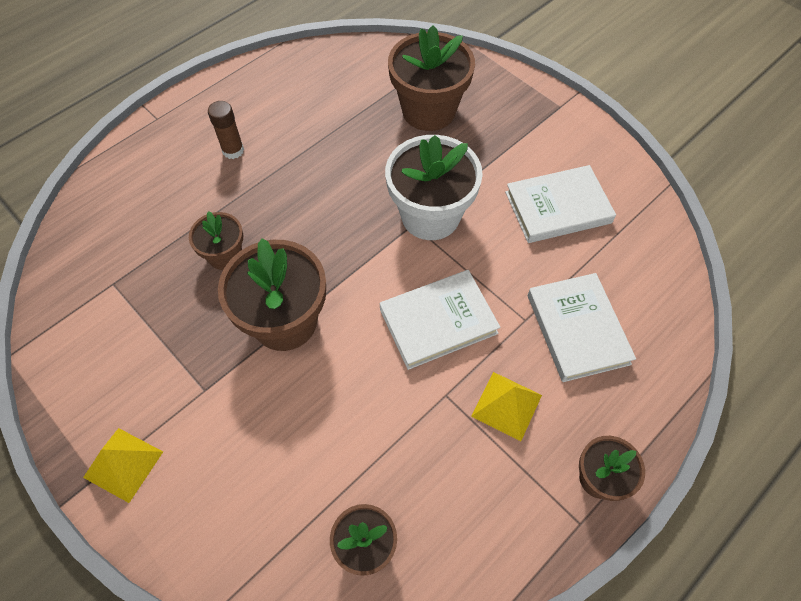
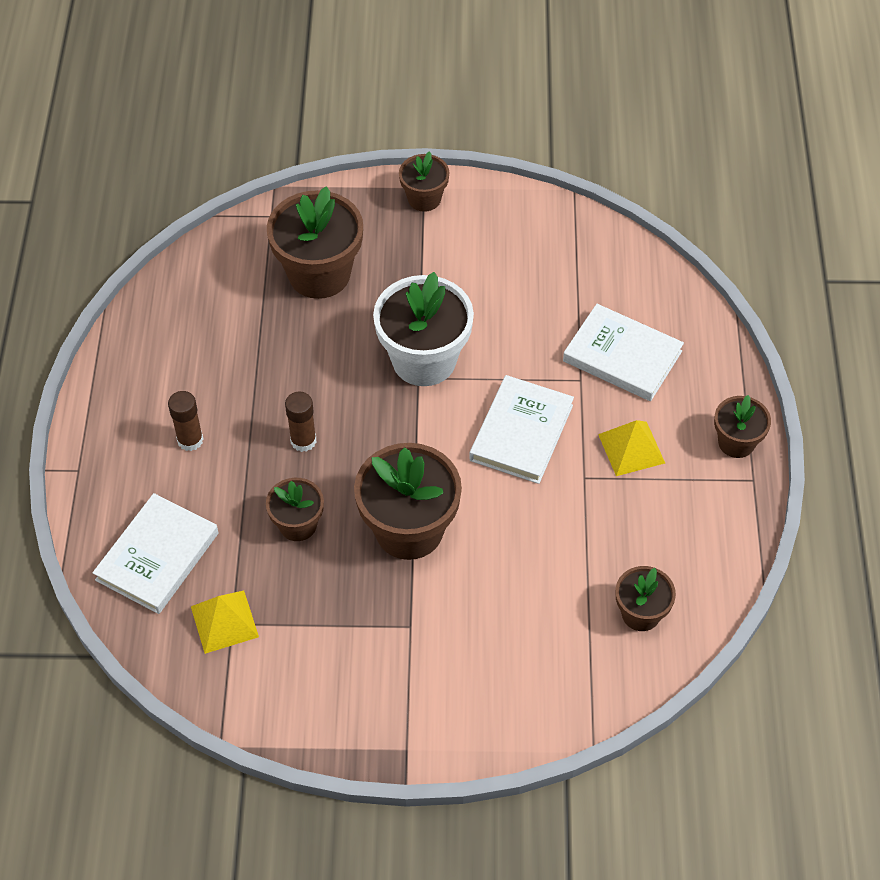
camera: 45 degrees left, 5 degrees down
yellow pyramid [83,428,163,503] -> yellow pyramid moved to [191,591,259,654]
white book [505,165,616,243] -> white book moved to [93,493,218,614]
none -> brown glue stick [285,392,316,452]
none -> brown flower pot [399,151,449,212]

